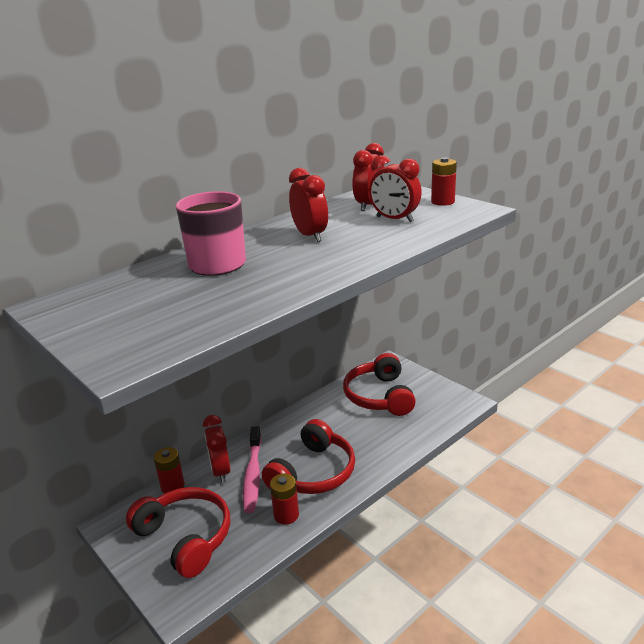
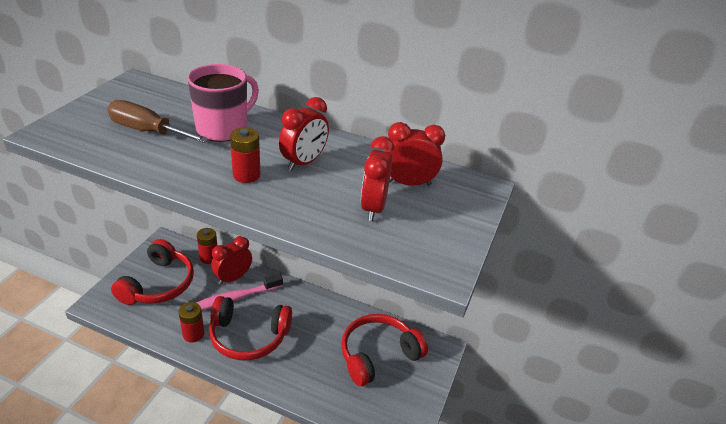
camera: 60 degrees right, 10 degrees up
red battery [431,157,457,206] -> red battery moved to [230,127,261,183]
none -> brown screwdriver [107,100,209,143]

